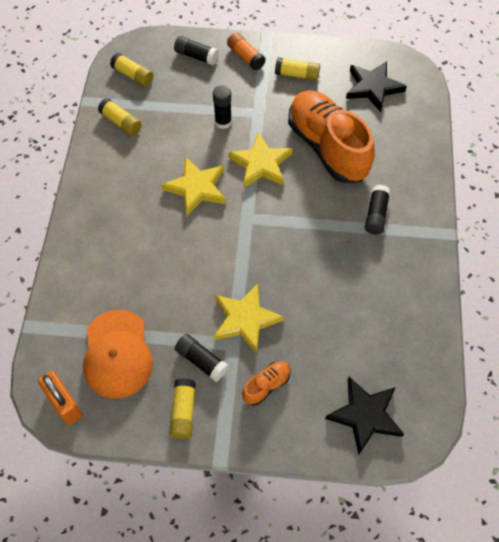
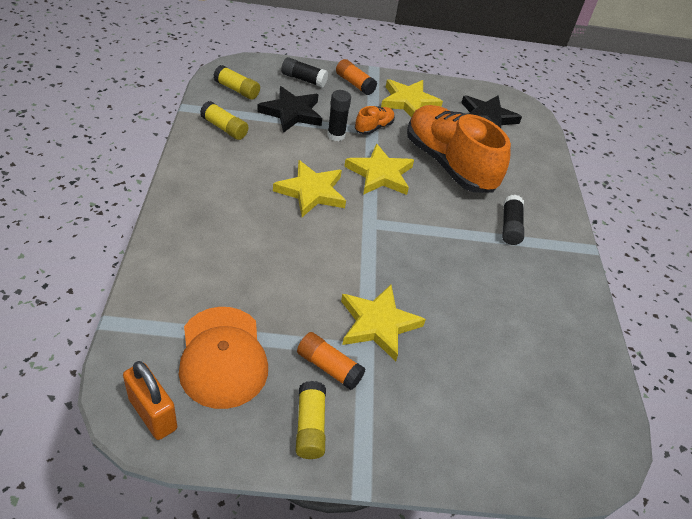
camera: 10 degrees left, 15 degrees down
black glue stick [175,334,229,382] -> orange glue stick [297,332,366,390]
orange shoe [242,361,291,406] -> orange shoe moved to [355,106,395,135]
yellow glue stick [275,57,320,81] -> yellow star [381,79,443,118]
black star [325,377,404,454] -> black star moved to [257,86,322,133]

